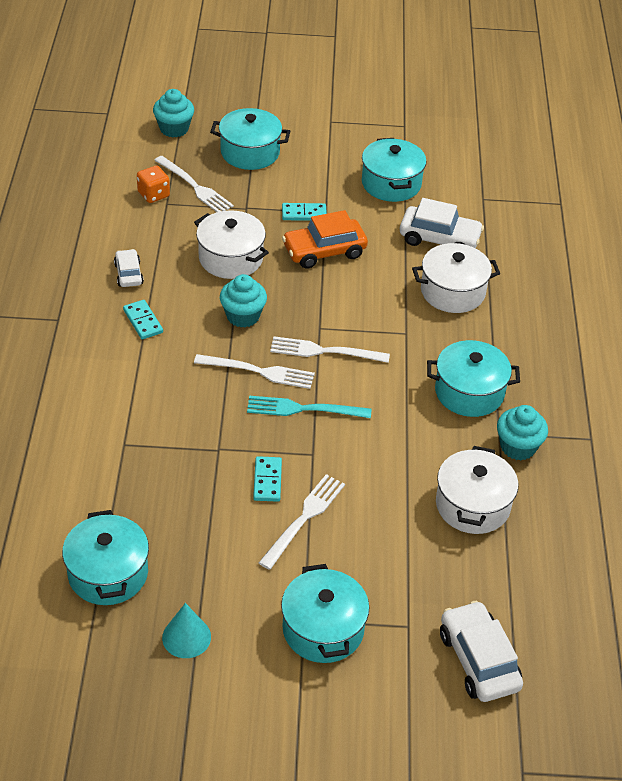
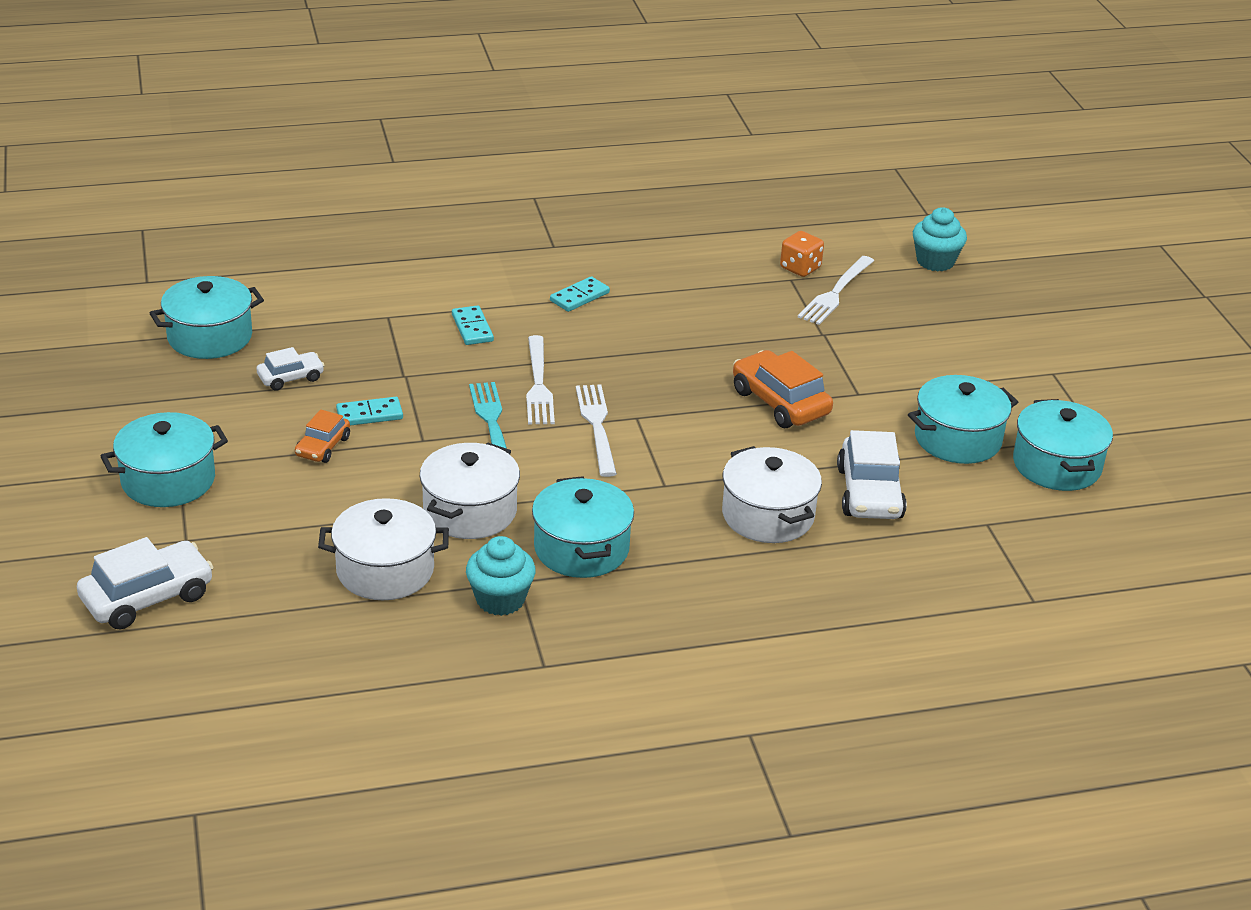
camera: 75 degrees right, 10 degrees down
white car [114,249,144,287] -> white car moved to [256,347,325,391]
turquoise cone [162,603,211,658] -> none
white pot [194,210,269,279] -> white pot moved to [420,442,520,539]
turquoise pot [210,108,290,170] -> turquoise pot moved to [1013,399,1113,491]
turquoise cupcake [220,274,267,328] -> none
white fork [259,474,345,570] -> orange car [295,409,350,463]
turquoise domino [282,203,327,221] -> turquoise domino moved to [452,305,494,345]

